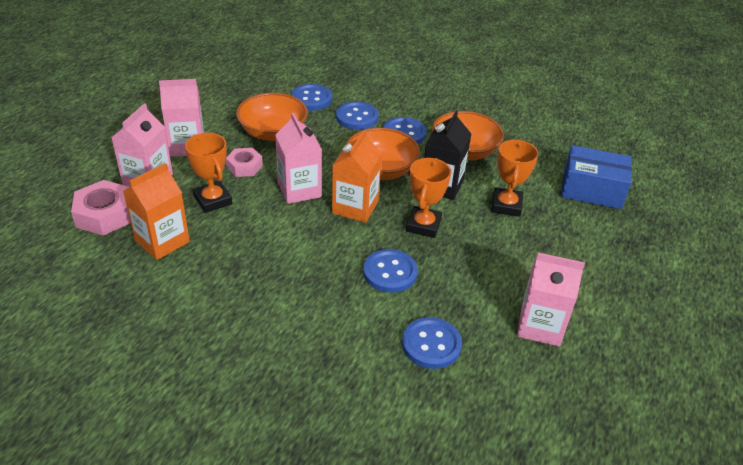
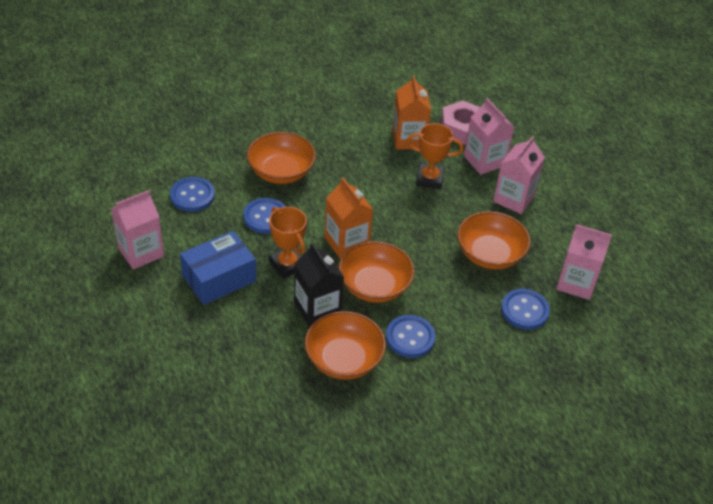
camera: 130 degrees right, 5 degrees up
pink nut [226,148,263,177] -> none
pink carton [275,113,322,204] -> pink carton moved to [556,224,612,300]
blue button [336,102,379,130] -> none
orange trophy [491,140,539,217] -> none
blue box [561,145,632,209] -> blue box moved to [180,231,256,305]
none -> orange bowl [247,132,316,184]

